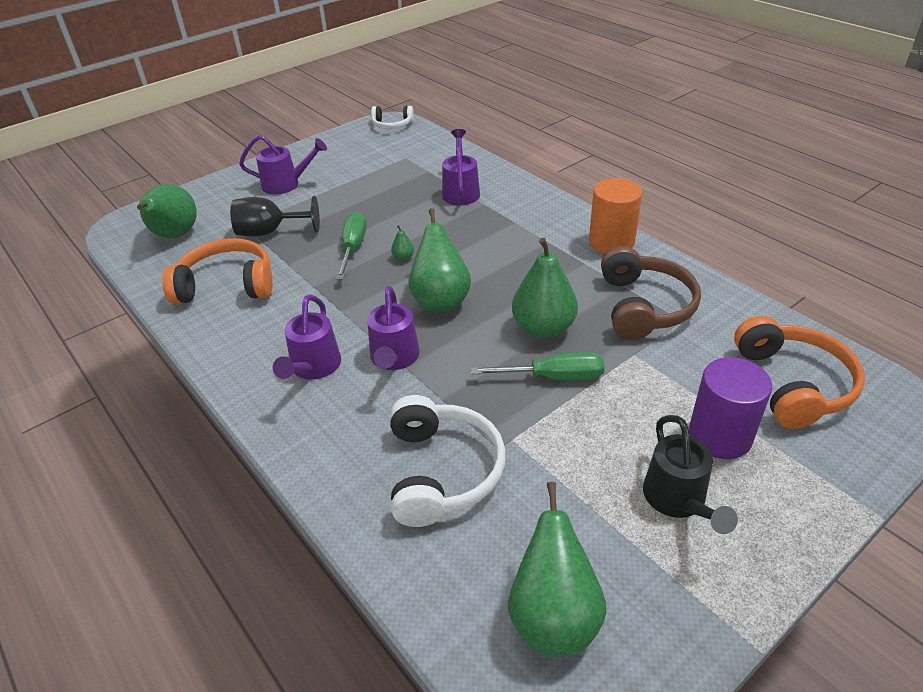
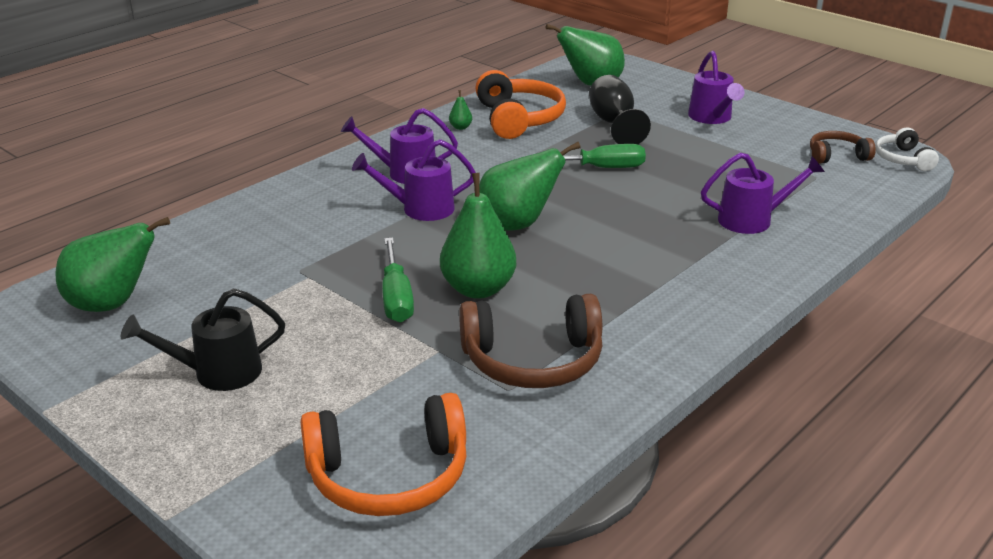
camera: 80 degrees right, 10 degrees down
white headphones [390,395,505,527] -> none
green pear [391,225,414,261] -> green pear moved to [449,90,472,130]
orange cylinder [589,178,642,254] -> none
purple cylinder [689,357,772,459] -> none
none -> brown headphones [810,131,876,164]

